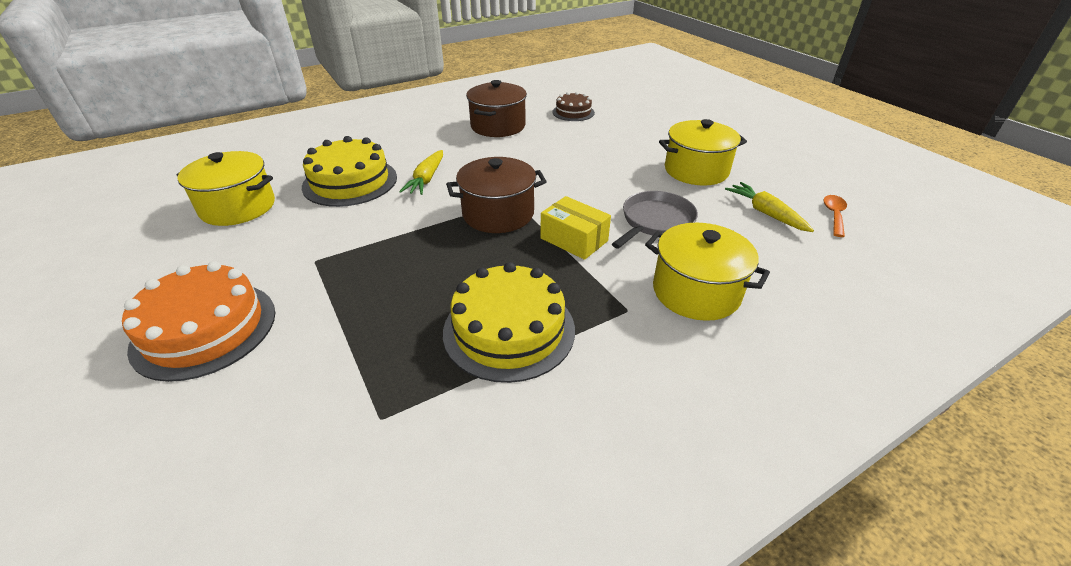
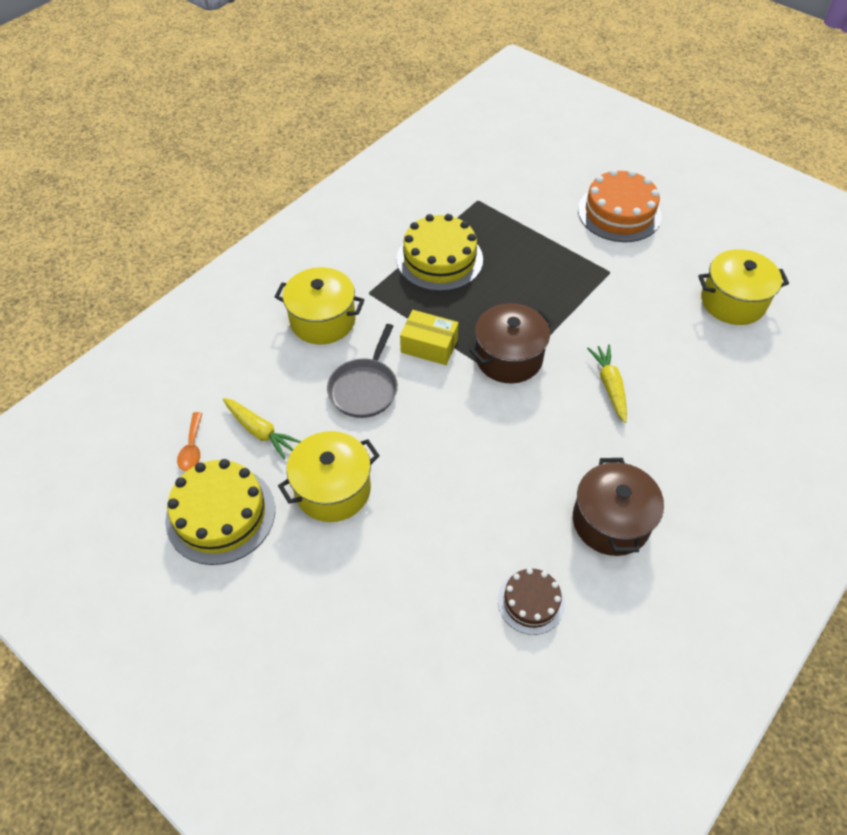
camera: 160 degrees right, 15 degrees up
yellow cake [302,136,397,207] -> yellow cake moved to [165,459,275,565]

